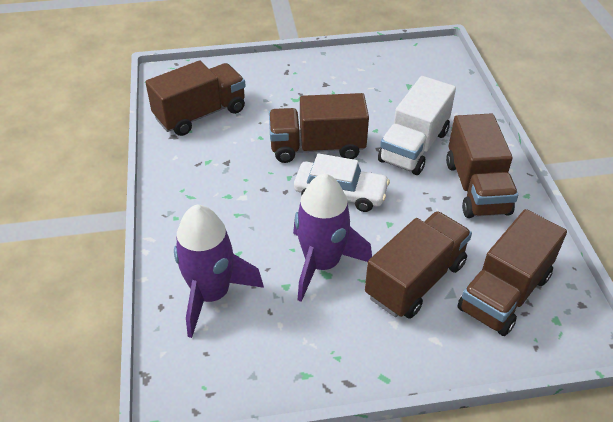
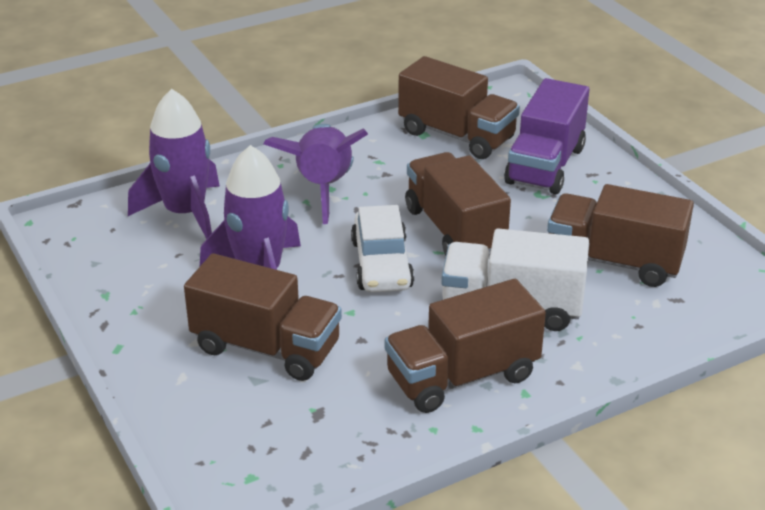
camera: 70 degrees right, 10 degrees down
brown truck [457,209,567,336] -> brown truck moved to [547,184,694,287]
none -> purple rocket [264,124,368,224]
none -> purple truck [504,78,590,194]

